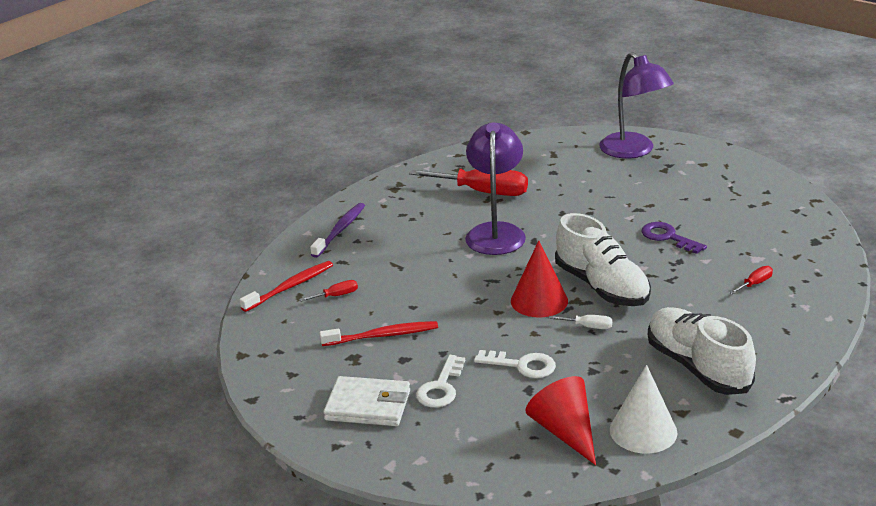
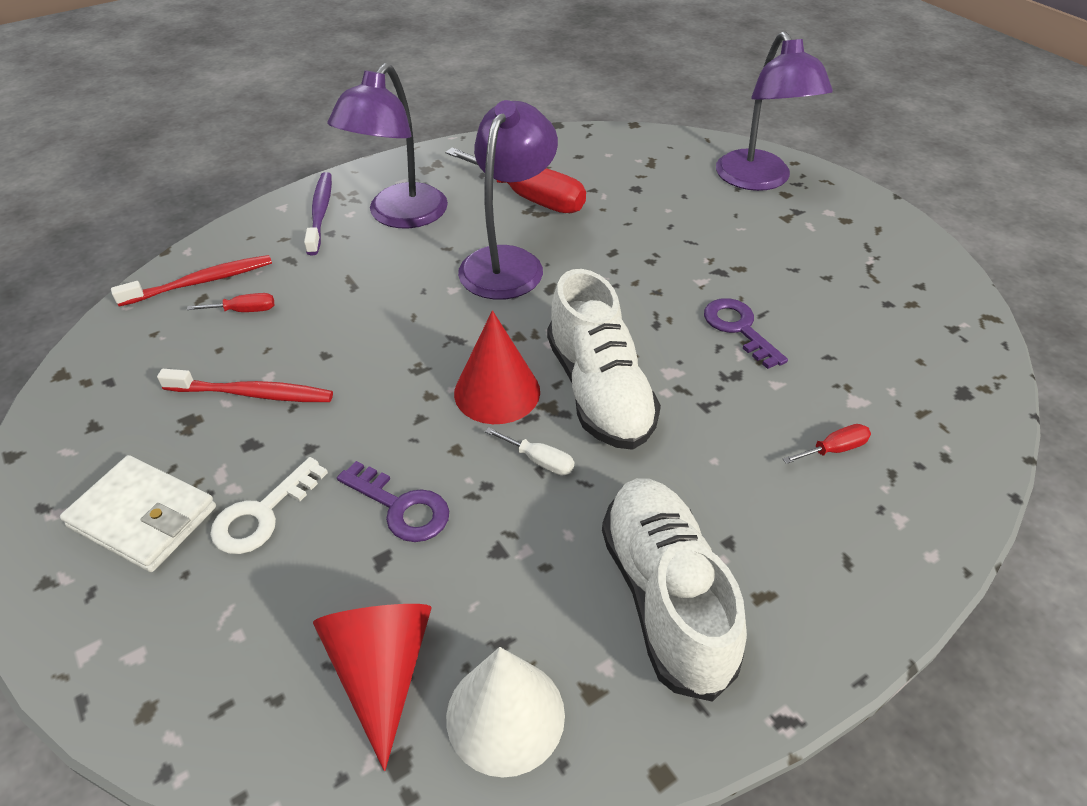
camera: 15 degrees right, 15 degrees up
purple toothbrush [310,203,365,258] -> purple toothbrush turned 45 degrees counterclockwise [304,172,332,255]
white key [474,350,556,378] -> purple key [337,461,449,542]
none -> purple lamp [327,63,448,228]

